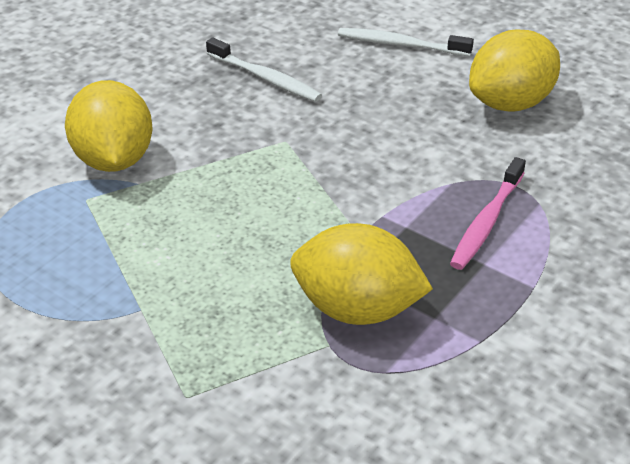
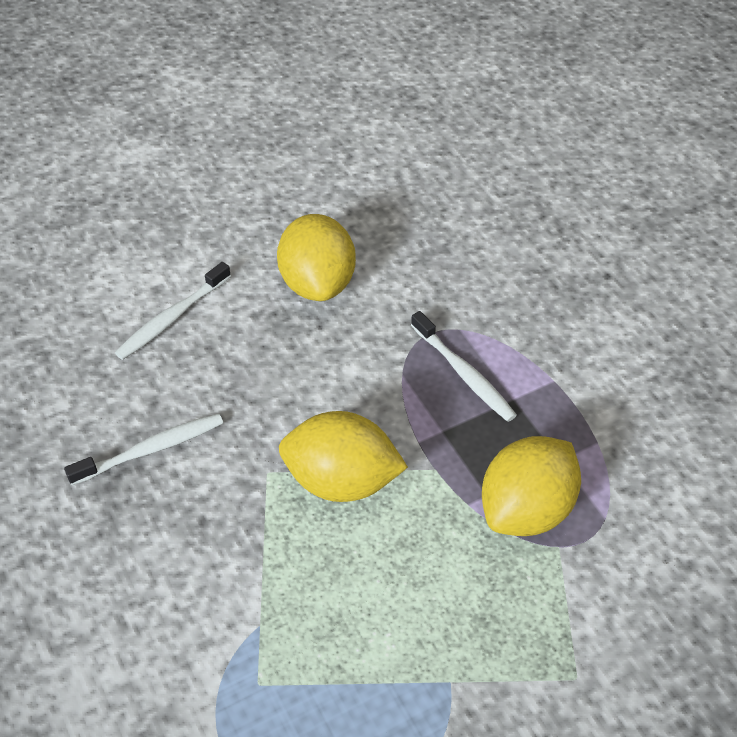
camera: 65 degrees left, 10 degrees up
yellow lemon [65,80,153,172] -> yellow lemon moved to [279,411,408,502]
pink toothbrush [450,157,526,270] -> white toothbrush [411,311,517,422]

